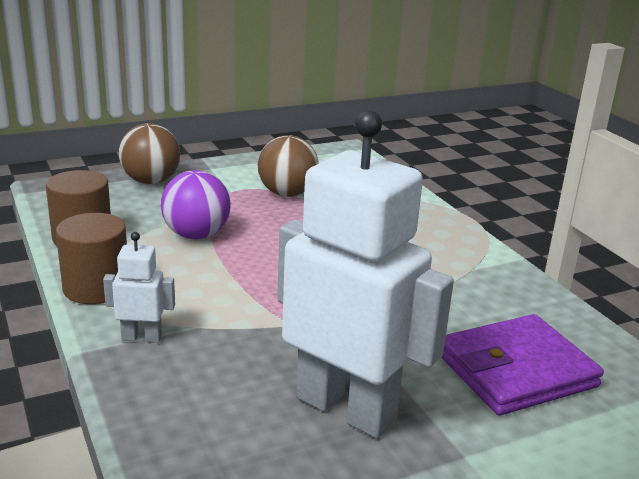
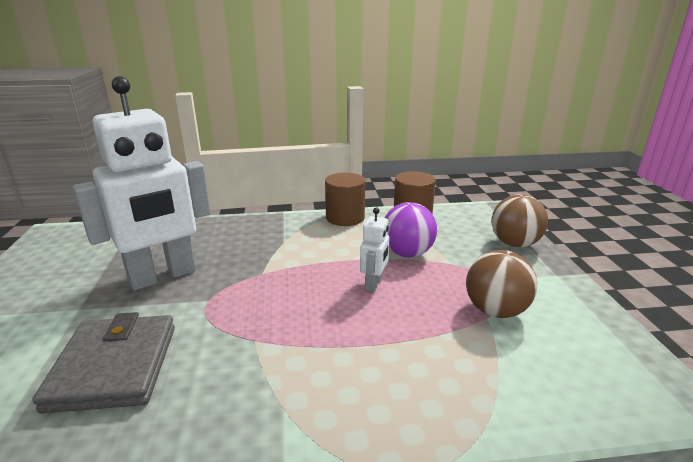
camera: 110 degrees right, 0 degrees up
white robot [103,232,175,343] -> white robot moved to [360,207,390,292]
purple wallet [441,314,604,415] -> grey wallet [32,312,175,414]

